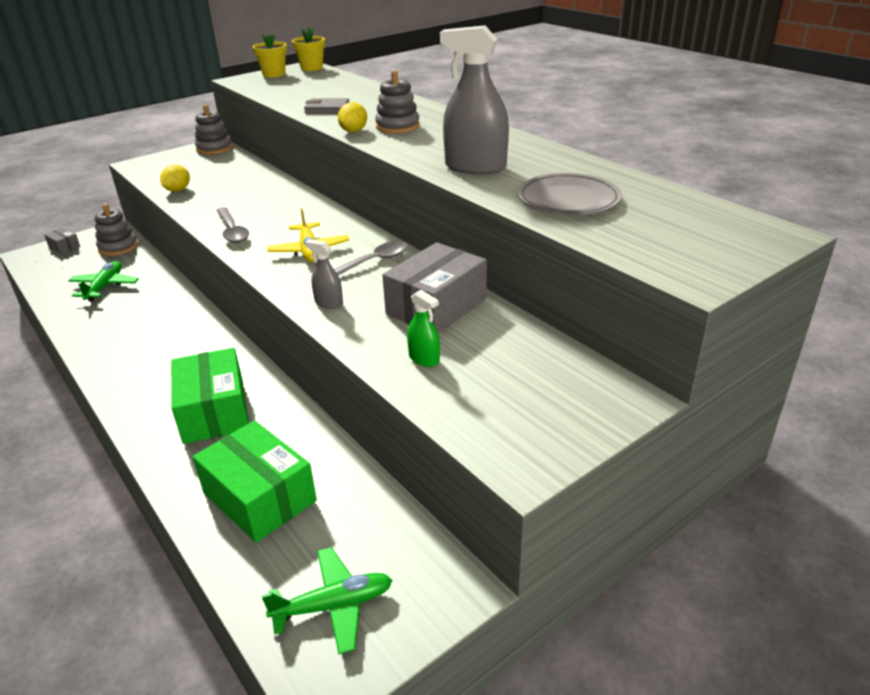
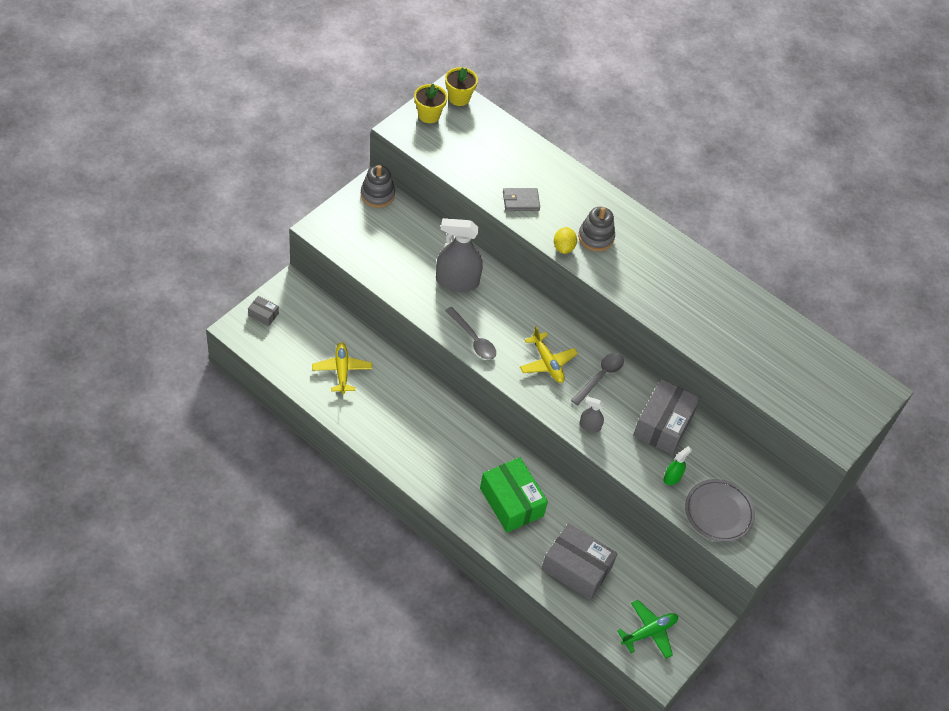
camera: 20 degrees left, 20 degrees up
green plane [69,261,139,302] -> yellow plane [312,342,372,394]
grey stacking toy [95,204,138,256] -> none
yellow lemon [160,165,190,192] -> none
green box [193,421,317,543] -> grey box [542,523,617,600]
green spray bottle [407,290,440,367] -> green spray bottle turned 75 degrees counterclockwise [663,446,692,485]
grey spray bottle [440,25,509,174] -> grey spray bottle moved to [436,218,483,292]
grey plate [517,173,622,215] -> grey plate moved to [685,479,755,542]

